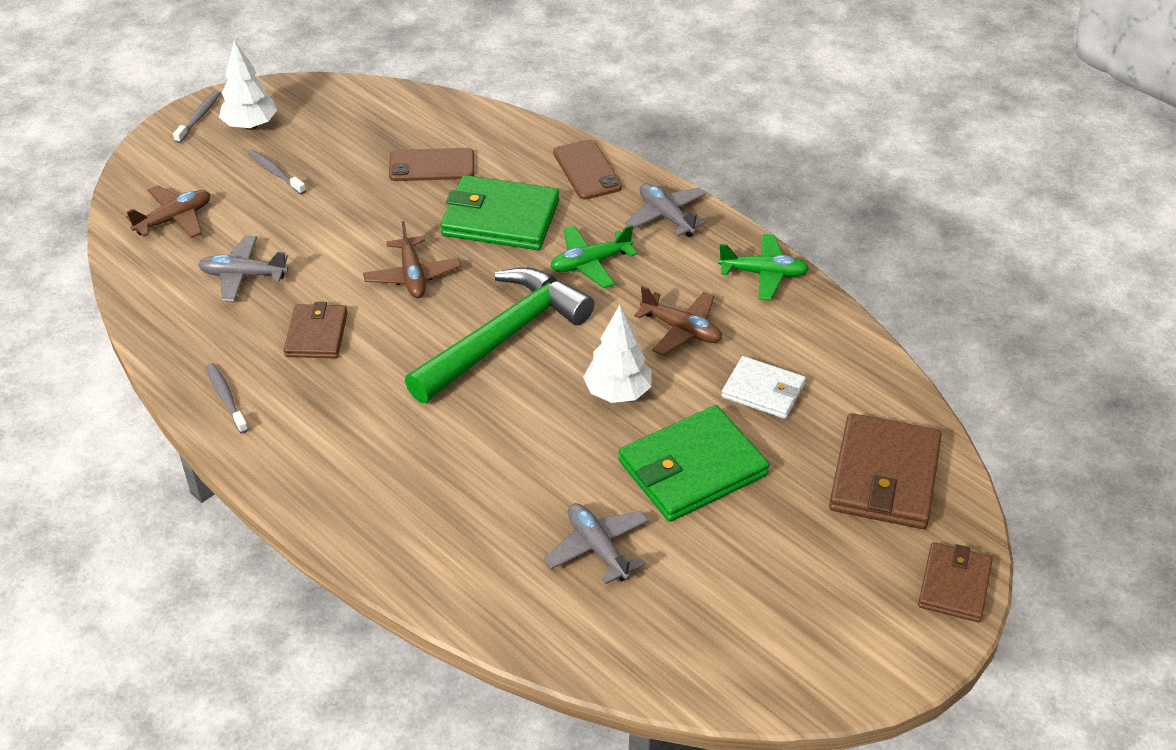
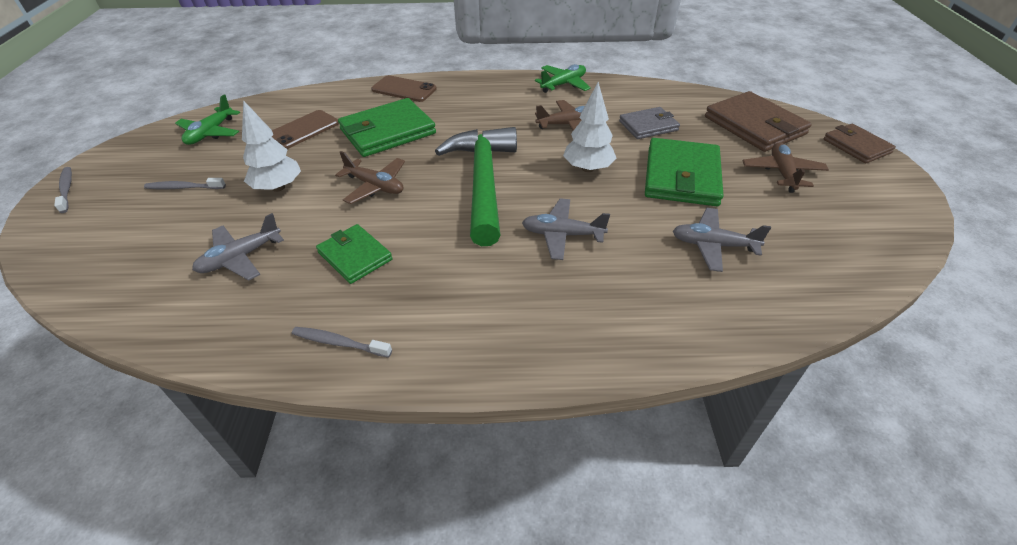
camera: 45 degrees left, 0 degrees up
brown plane [126,185,210,238] -> brown plane moved to [743,143,829,193]
white tree [219,40,277,130] -> white tree moved to [242,100,301,192]
brown wallet [284,302,348,358] -> green wallet [316,224,393,284]
green plane [550,225,637,288] -> green plane moved to [175,95,240,145]
grey plane [625,183,707,237] -> grey plane moved to [522,198,610,260]
white wallet [721,356,806,419] -> grey wallet [619,107,680,139]

